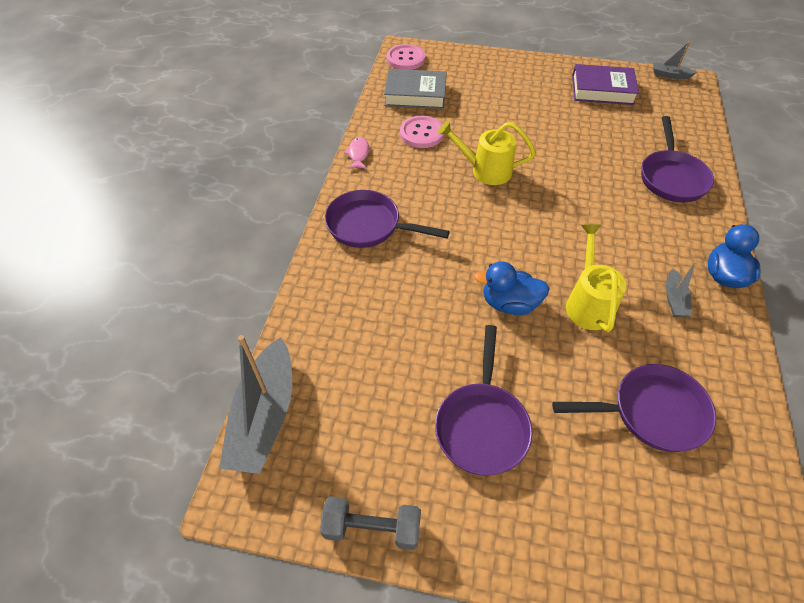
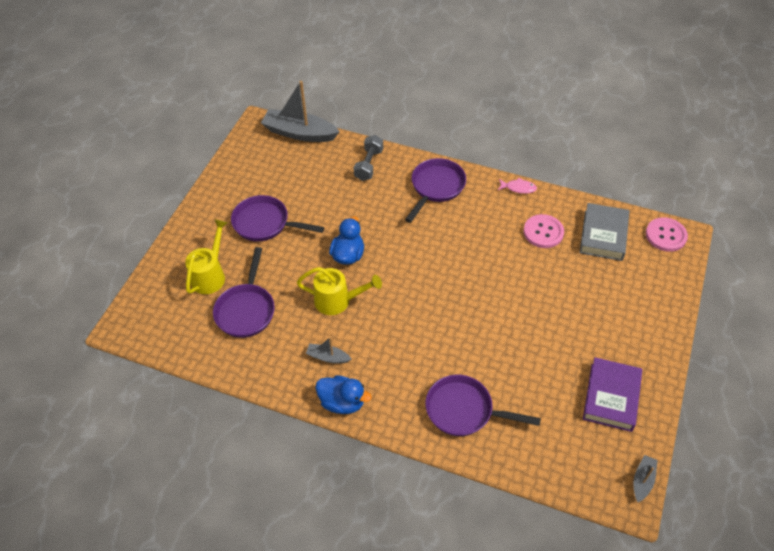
camera: 100 degrees right, 0 degrees up
grey dumbbell [320,496,421,550] -> grey dumbbell moved to [354,135,383,181]
yellow watering can [438,120,536,185] -> yellow watering can moved to [185,219,228,294]

